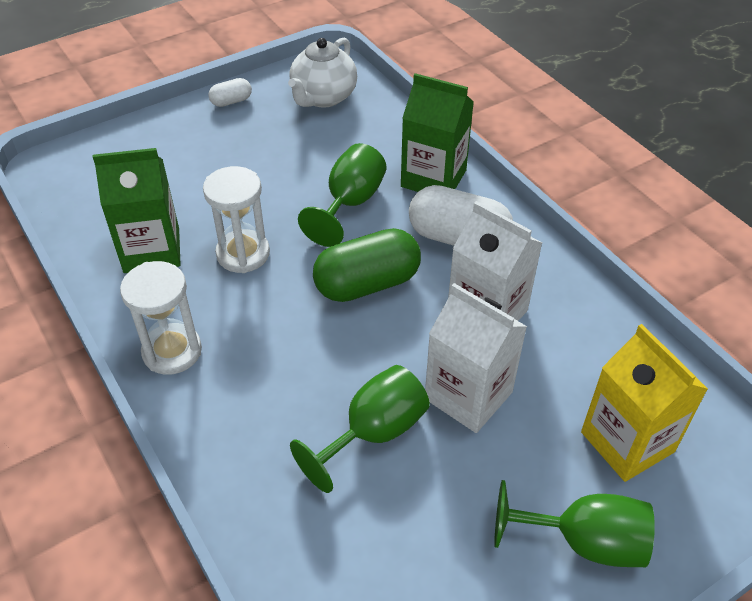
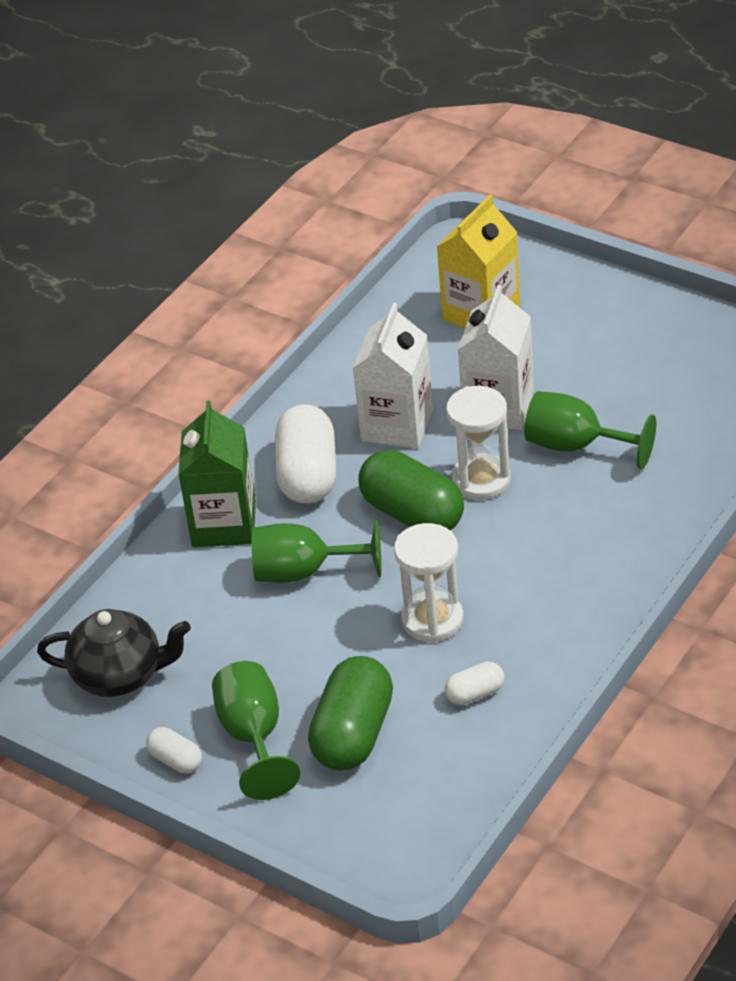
camera: 110 degrees left, 5 degrees down
green carton [93,148,181,273] -> white capsule [445,662,504,705]
white hourglass [120,261,202,375] -> white hourglass moved to [446,386,511,500]
white teapot [288,38,357,108] -> black teapot [37,609,191,697]
green goblet [494,480,655,567] -> green goblet moved to [212,661,300,800]
none -> green capsule [308,656,393,771]

